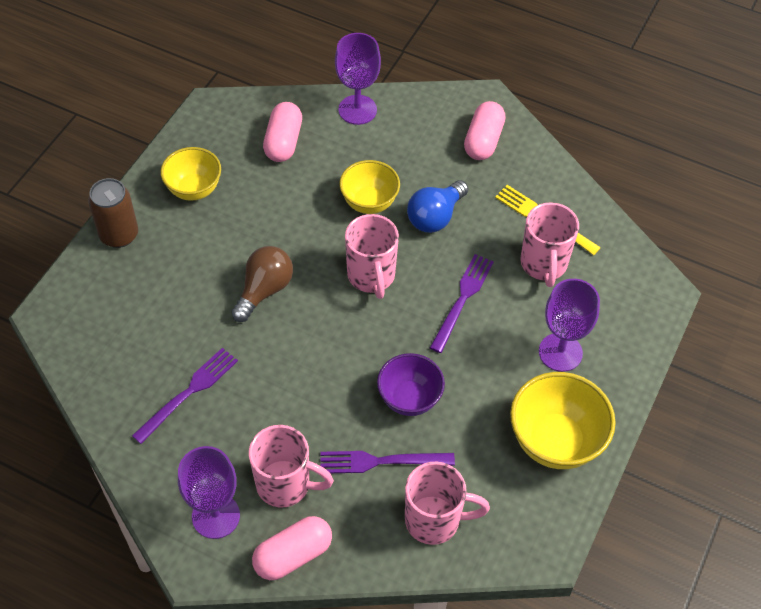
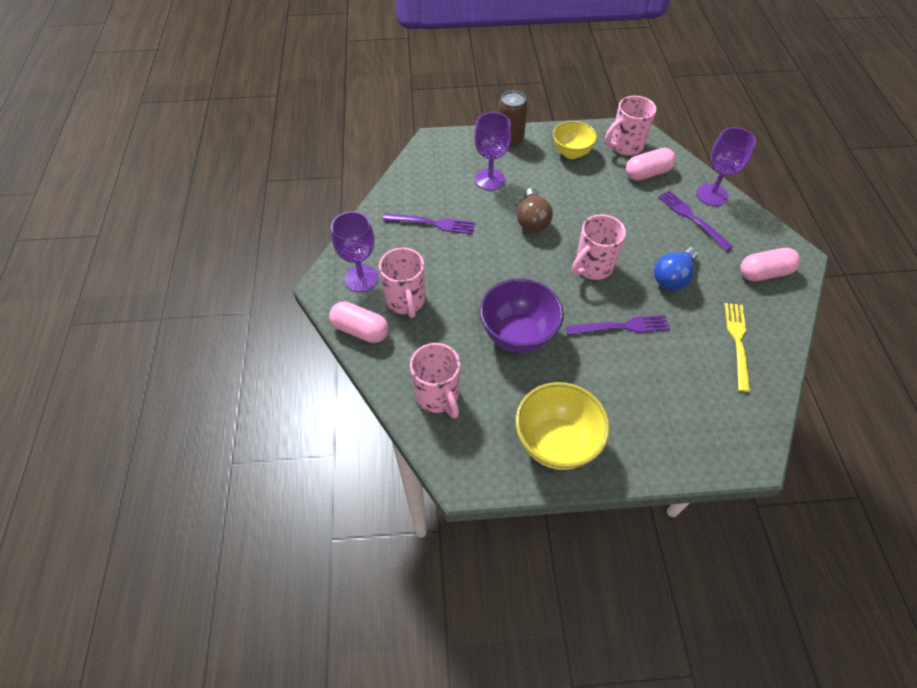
camera: 60 degrees right, 0 degrees up
brown light bulb [231,246,293,322] -> brown light bulb turned 90 degrees clockwise [517,188,553,232]
purple fork [320,451,455,473] -> purple fork moved to [658,190,733,251]
yellow bowl [340,160,400,214] -> none
purple bowl [377,353,445,416] -> purple bowl [480,279,564,353], size x1.50
blue light bulb [407,180,468,233] -> blue light bulb turned 60 degrees counterclockwise [654,247,698,291]
pink mug [520,202,579,287] -> pink mug moved to [605,96,656,156]
purple goblet [539,279,600,372] -> purple goblet moved to [474,112,511,190]

